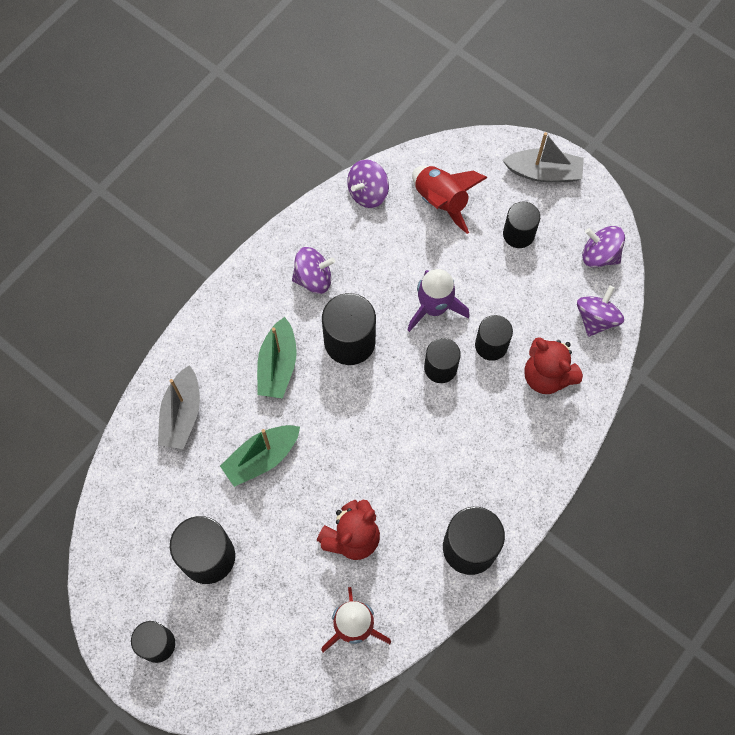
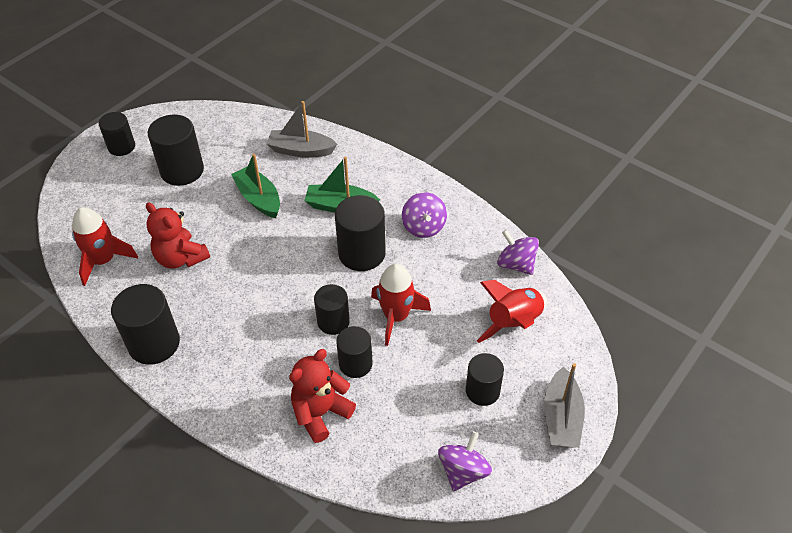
camera: 90 degrees right, 20 degrees down
purple rocket [408,269,470,332] -> red rocket [371,264,431,346]
purple spinning top [577,286,624,337] -> none

